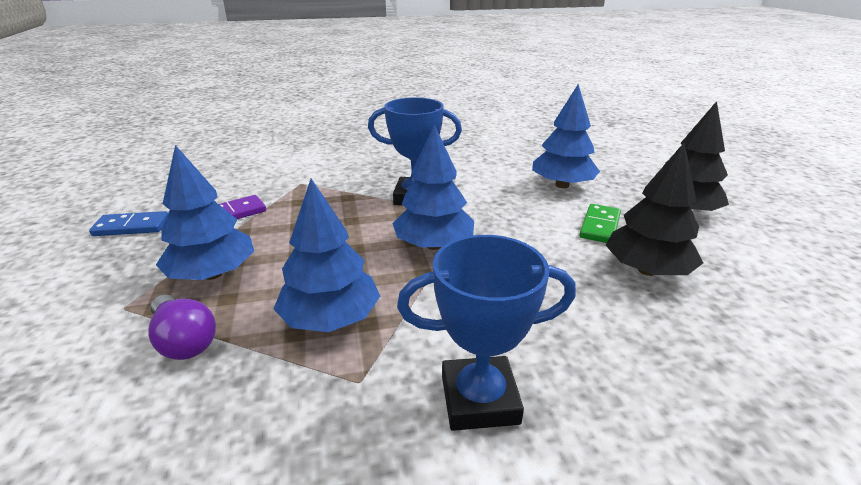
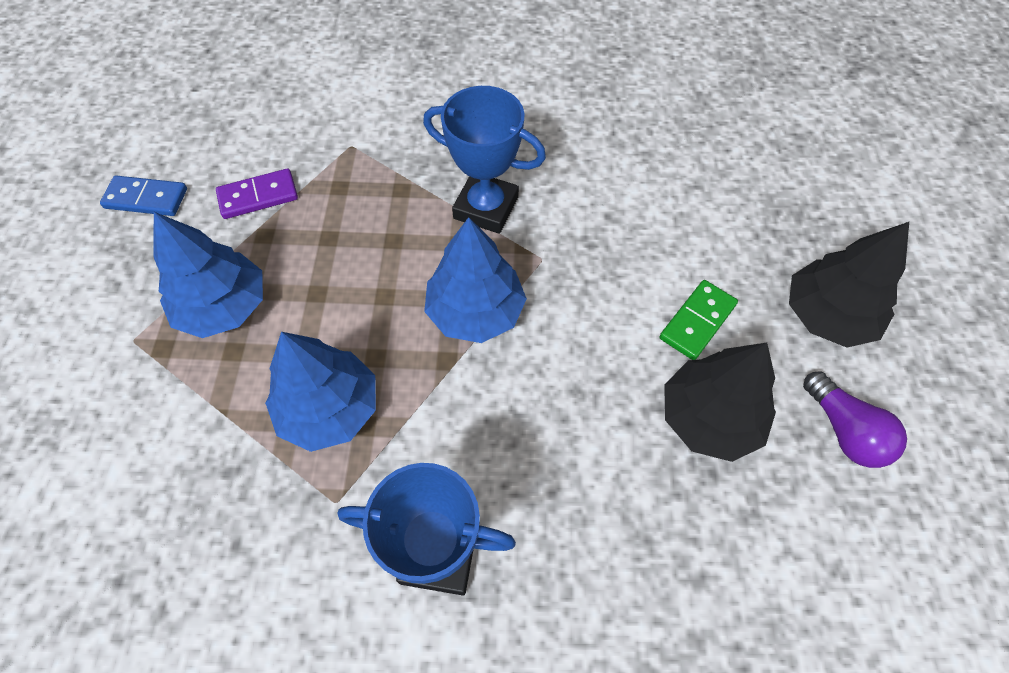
camera: 15 degrees right, 30 degrees up
purple light bulb [148,295,216,360] -> purple light bulb moved to [803,371,907,468]
blue tree [532,84,600,188] -> none

